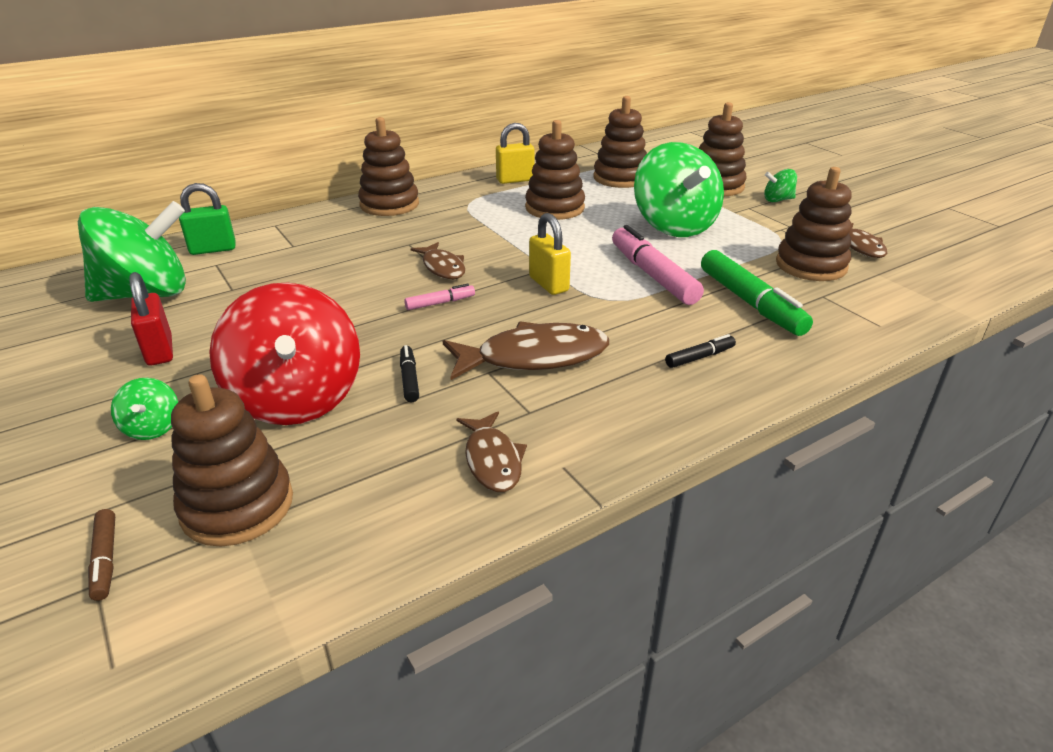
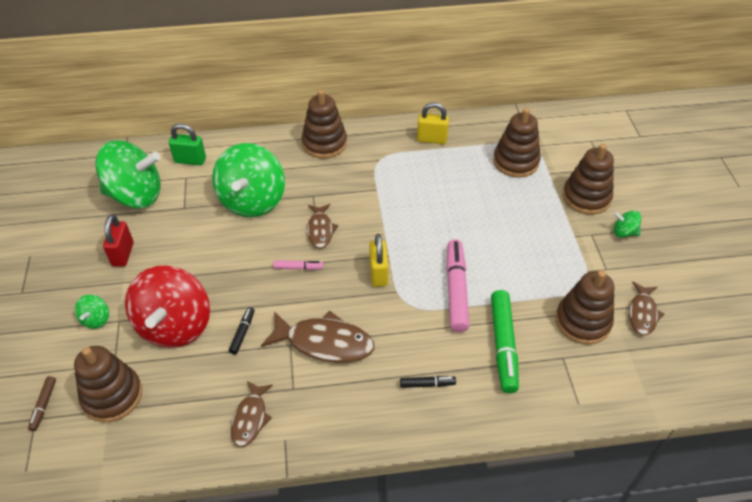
camera: 25 degrees right, 15 degrees up
brown stacking toy [525,120,585,220] -> none
green spinning top [634,142,724,237] -> green spinning top moved to [212,143,285,217]

